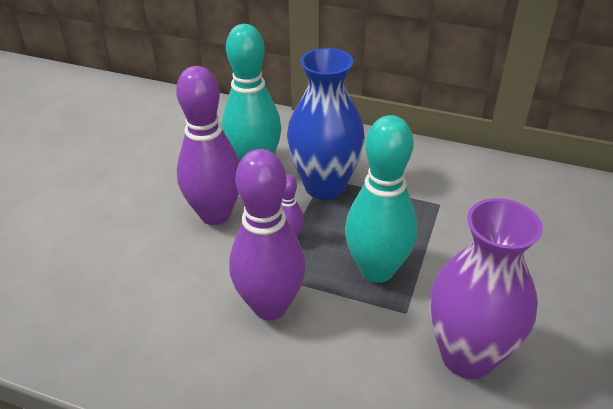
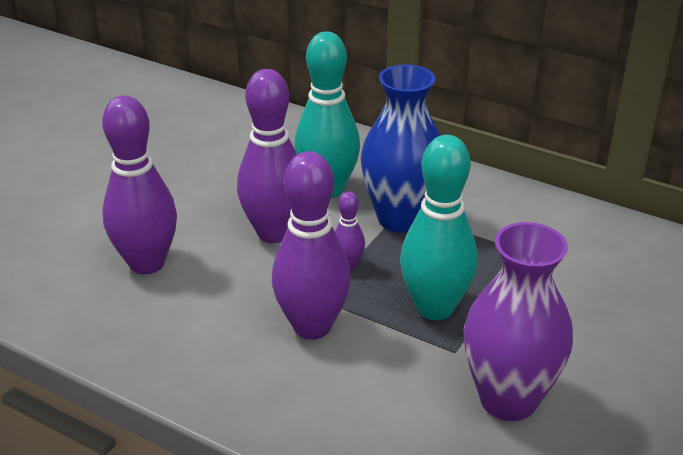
camera: 10 degrees right, 5 degrees down
none -> purple bowling pin [102,96,177,275]

